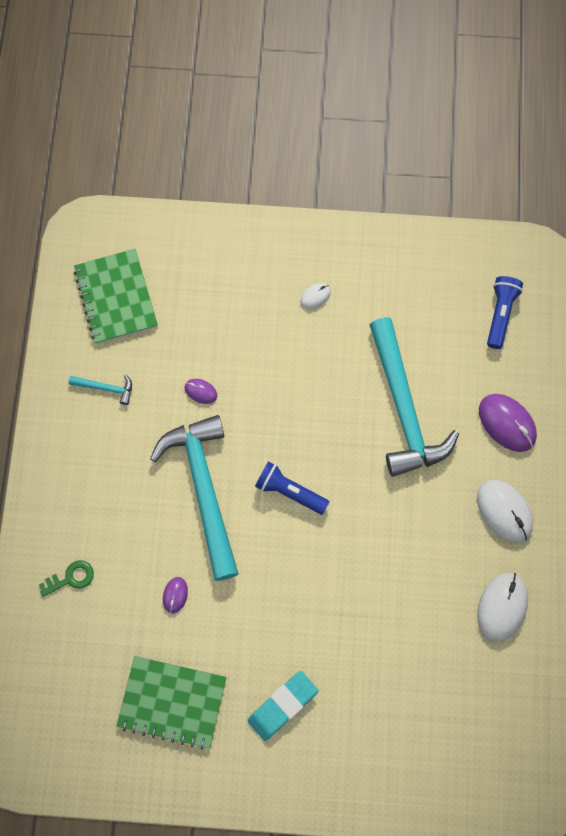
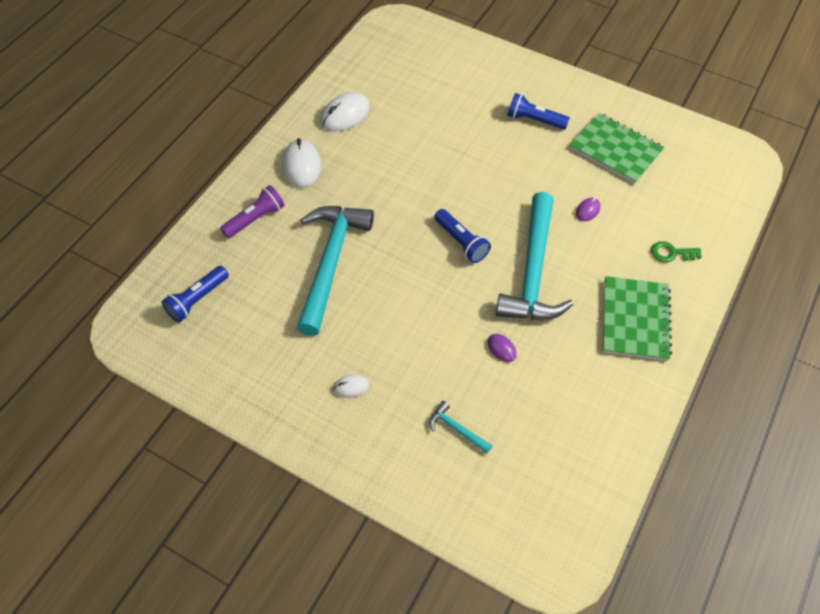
camera: 155 degrees left, 15 degrees down
turquoise hammer [69,374,132,405] -> turquoise hammer moved to [429,401,492,453]
green notebook [74,249,158,344] -> green notebook moved to [603,276,672,361]
turquoise eraser [247,671,318,741] -> blue flashlight [507,93,570,129]
purple mouse [479,394,537,452] -> purple flashlight [220,185,285,238]

